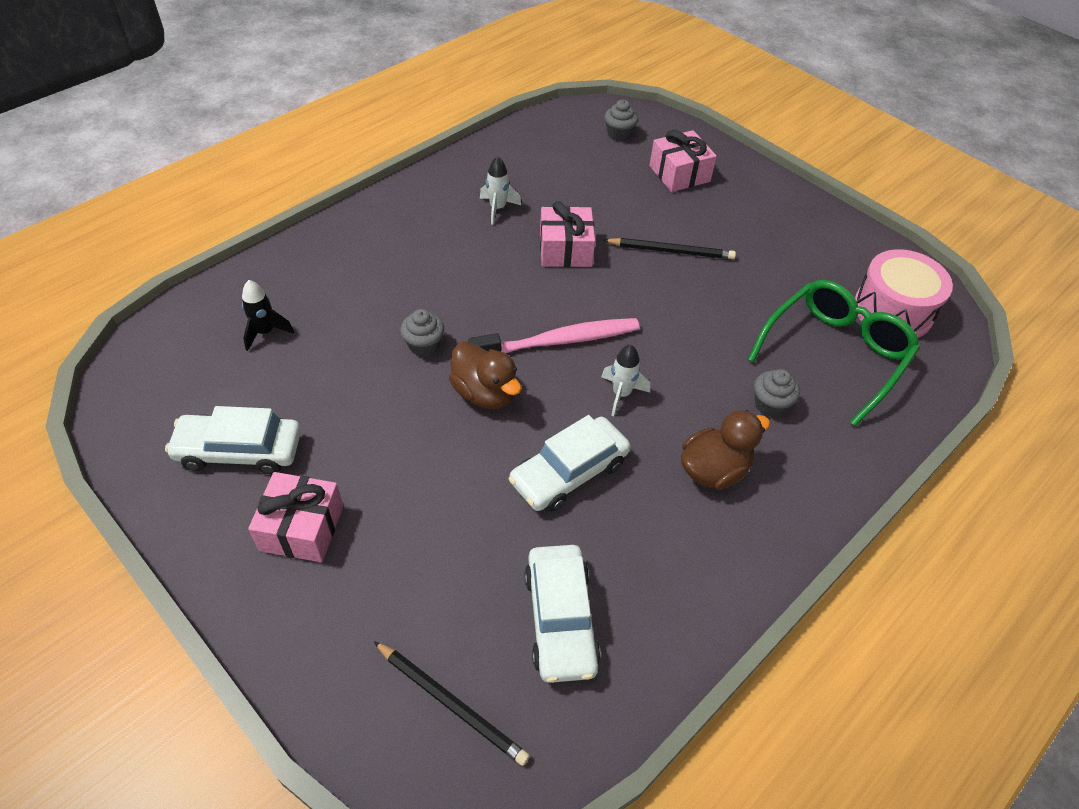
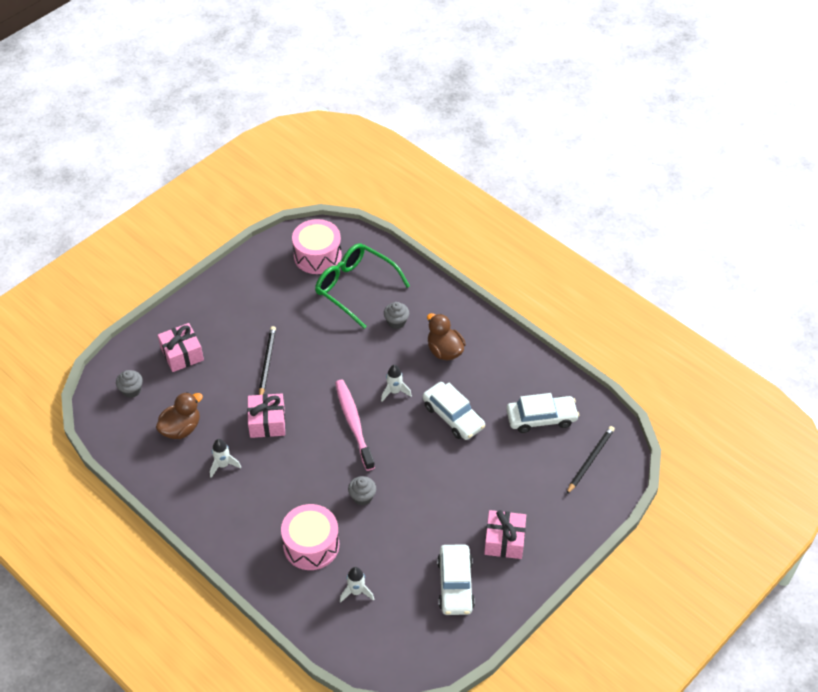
camera: 90 degrees left, 0 degrees up
black rocket [242,280,294,351] -> white rocket [340,567,374,602]
brown duck [449,341,521,409] -> brown duck moved to [156,392,203,439]
none -> pink drum [281,504,339,570]

